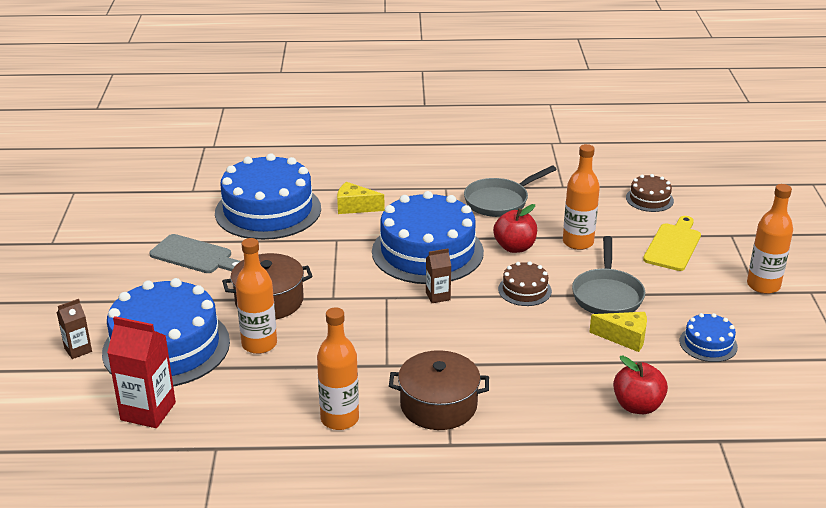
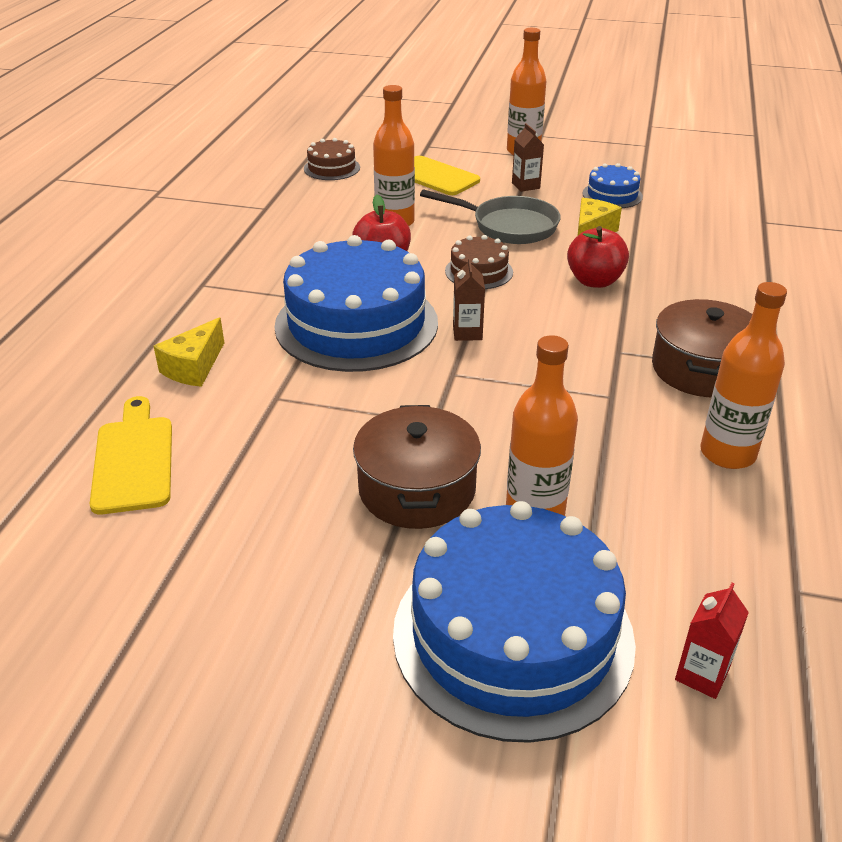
camera: 75 degrees left, 5 degrees up
brown carton [57,299,92,359] -> brown carton moved to [512,123,544,192]
red carton [107,316,176,428] -> red carton [675,583,749,699], size x0.56
grey cutting board [150,234,241,273] -> none
blue cake [215,153,321,240] -> yellow cutting board [90,396,172,515]
grey pan [464,166,557,217] -> none
red apple [613,356,668,414] -> red apple moved to [567,226,629,288]

